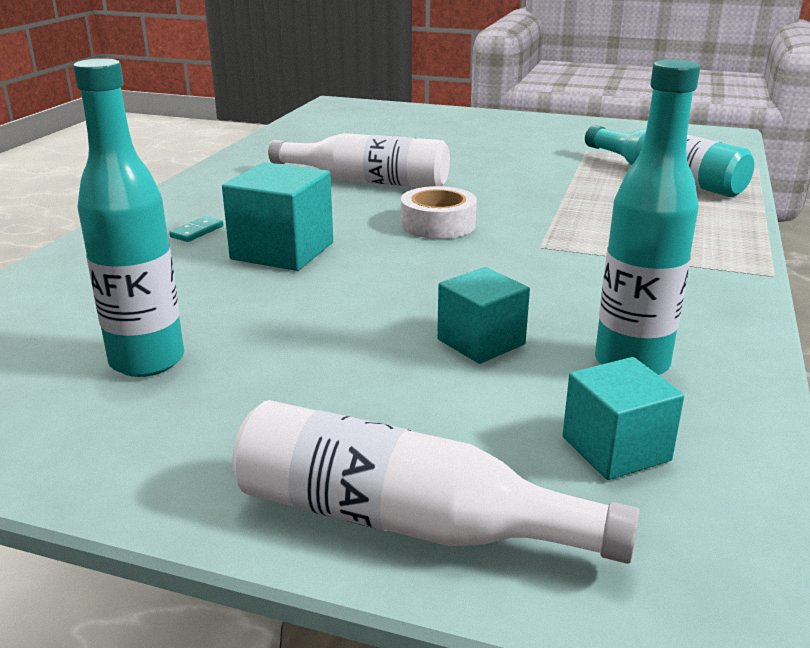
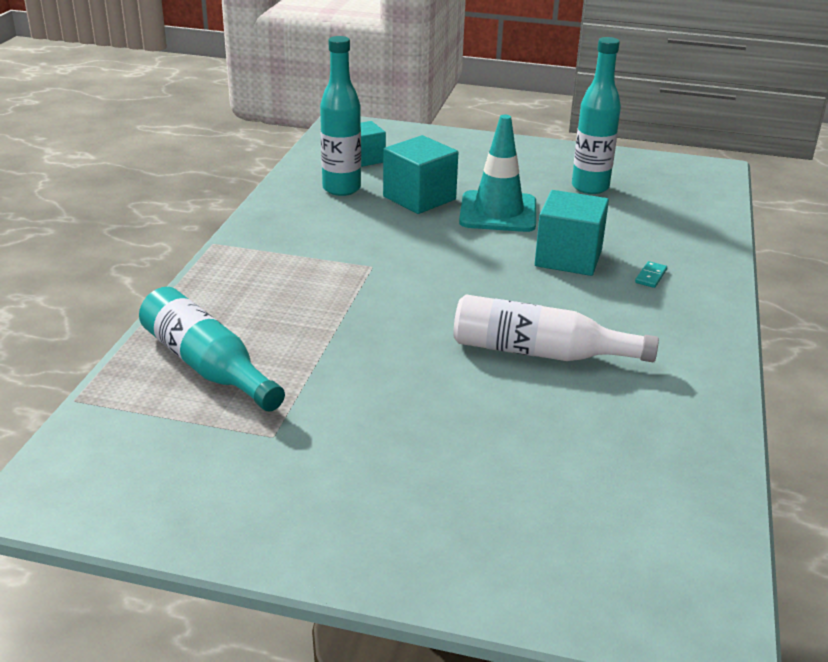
camera: 175 degrees right, 5 degrees up
white bottle [232,400,640,564] -> none
white tape [401,186,477,239] -> none
turquoise cube [437,267,530,364] -> turquoise cube [383,135,458,214], size x1.51
none -> turquoise traffic cone [459,115,536,232]

